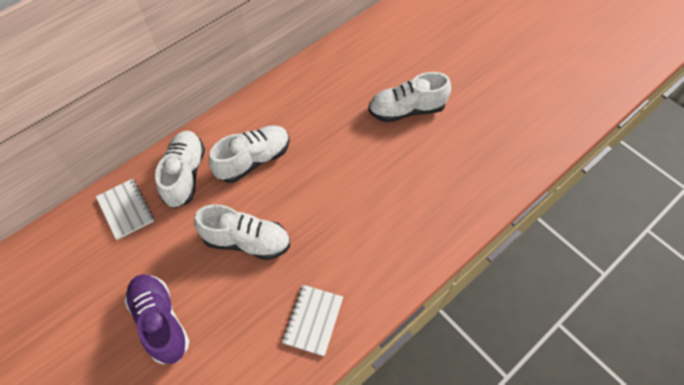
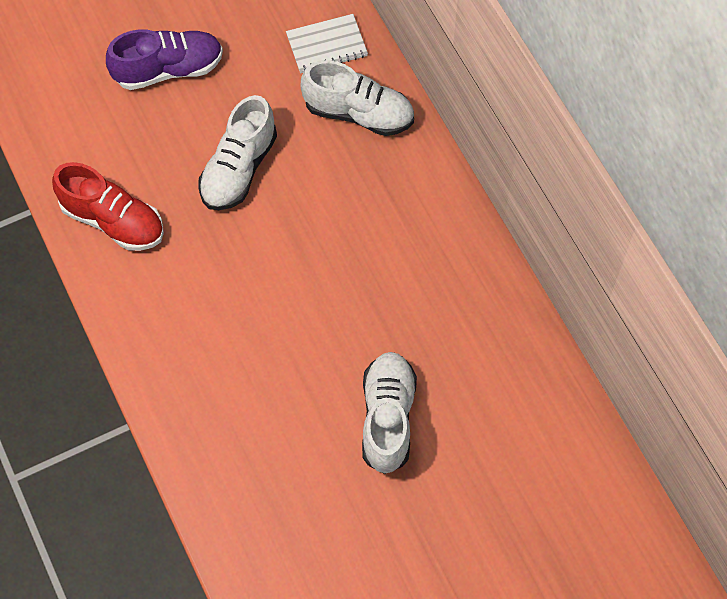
camera: 105 degrees right, 5 degrees up
white shoe [209,125,290,183] -> none
white notebook [282,285,343,356] -> red shoe [52,162,164,251]

